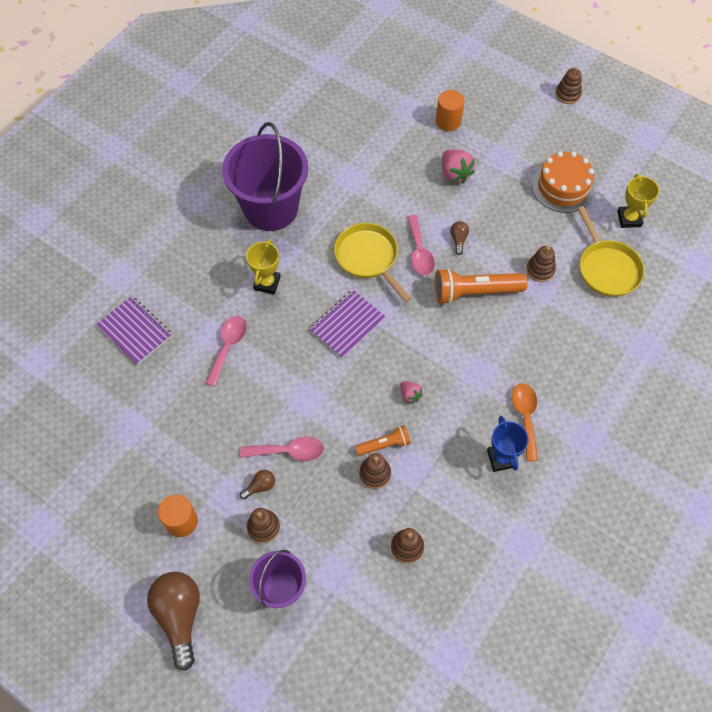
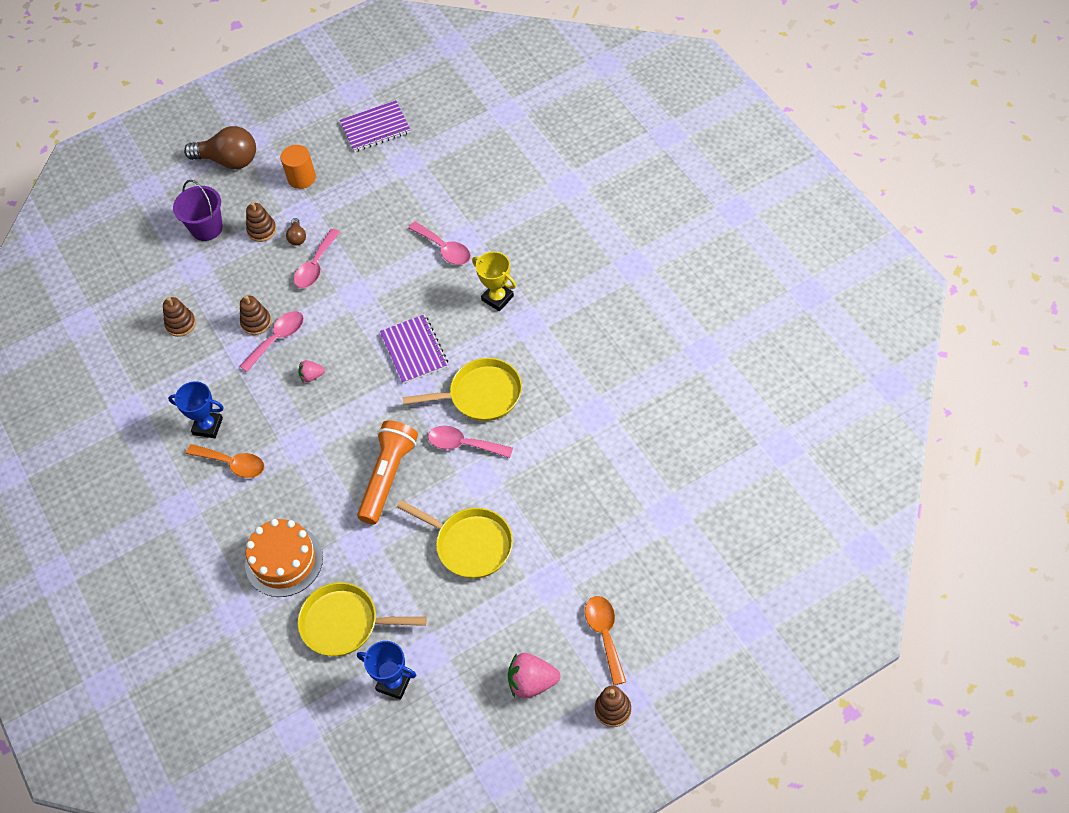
camera: 120 degrees right, 5 degrees down
purple notebook [96,296,172,365] -> purple notebook moved to [340,100,411,152]
purple bucket [222,122,308,231] -> none
orange flashlight [355,425,411,456] -> pink spoon [240,311,304,372]
orange cylinder [436,90,465,131] -> none
pink strawberry [442,150,475,184] -> pink strawberry moved to [508,653,560,699]
brown light bulb [450,221,469,255] -> none
brown stacking toy [526,246,556,282] -> none
orange cake [532,151,595,213] -> orange cake moved to [245,519,323,597]
yellow trophy [617,174,659,228] -> blue trophy [357,641,416,700]
none -> yellow pan [397,500,513,579]
none -> orange spoon [585,596,626,685]

